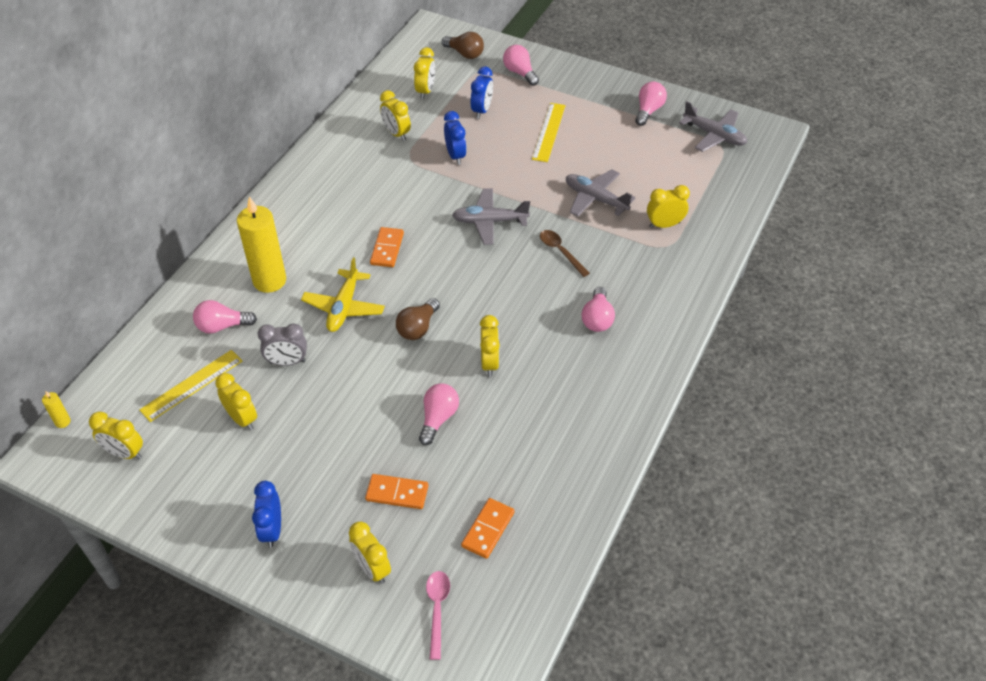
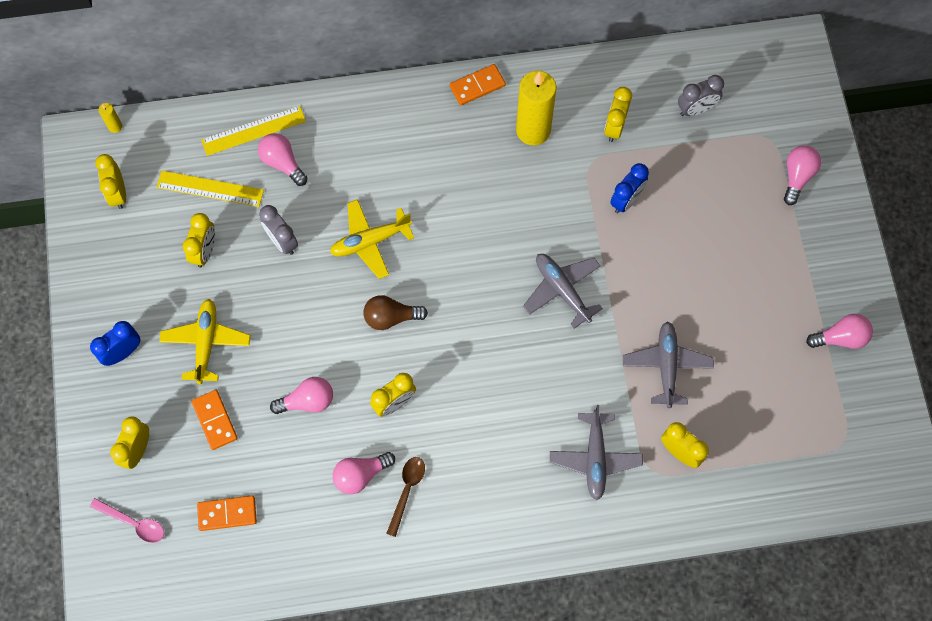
camera: 55 degrees right, 20 degrees up
yellow candle [237,196,286,293] -> yellow candle moved to [516,71,556,145]
orange domino [370,227,404,267] -> orange domino moved to [450,64,506,105]
yellow clock [414,47,435,99] -> grey clock [678,75,724,116]
pink spoon [426,571,450,660] -> pink spoon turned 60 degrees clockwise [90,498,164,543]
brown light bulb [442,32,484,59] -> none
blue clock [471,67,493,119] -> none
yellow ruler [532,103,566,162] -> yellow ruler moved to [201,106,306,156]
brown spoon [540,230,590,277] -> brown spoon moved to [386,457,425,537]
pink light bulb [582,287,615,332] -> pink light bulb moved to [333,452,395,494]
grey plane [679,101,747,152] -> grey plane moved to [550,405,643,501]
none -> yellow plane [159,299,251,385]

